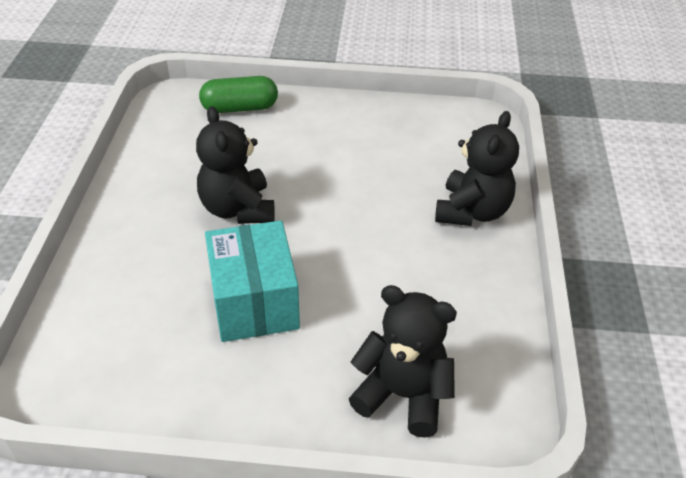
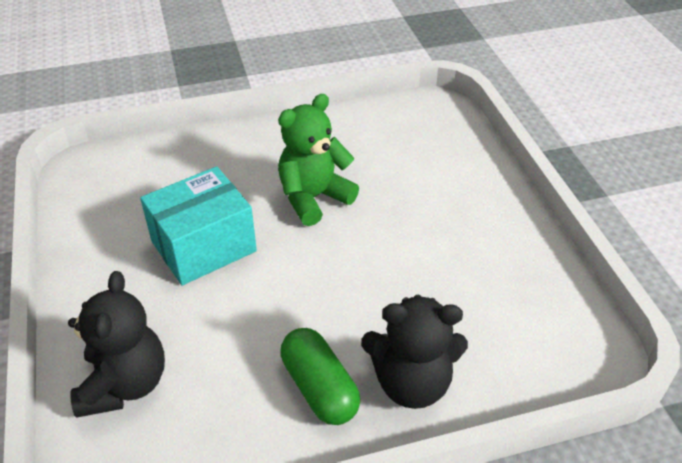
camera: 70 degrees right, 0 degrees up
black teddy bear [196,106,275,224] -> green teddy bear [278,94,359,226]
green capsule [199,76,278,113] -> green capsule moved to [281,328,360,425]

